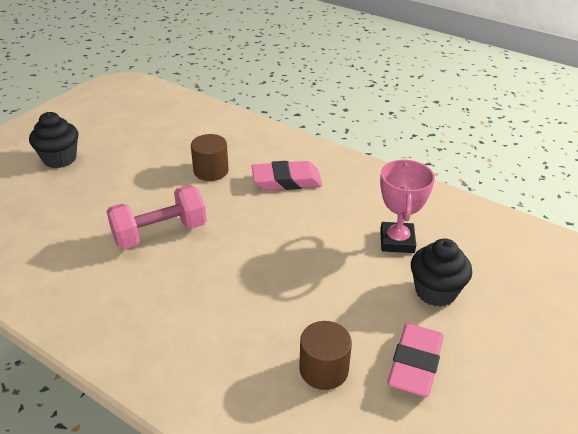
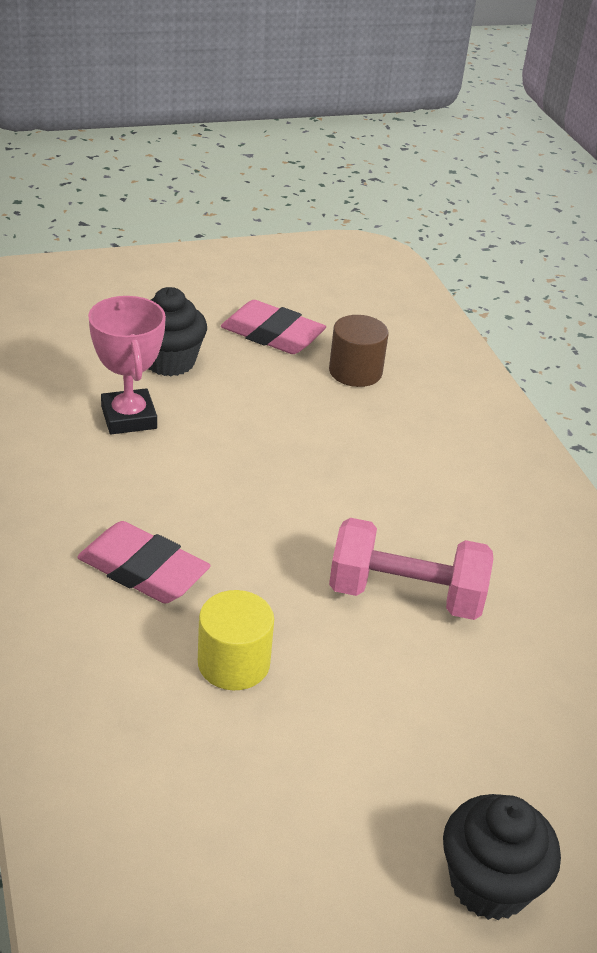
camera: 145 degrees left, 0 degrees up
brown cylinder [191,134,229,181] -> yellow cylinder [198,590,274,690]
pink trophy [380,160,435,253] -> pink trophy turned 60 degrees counterclockwise [88,296,166,434]
pink eraser [387,323,444,397] -> pink eraser turned 60 degrees clockwise [221,300,326,354]

